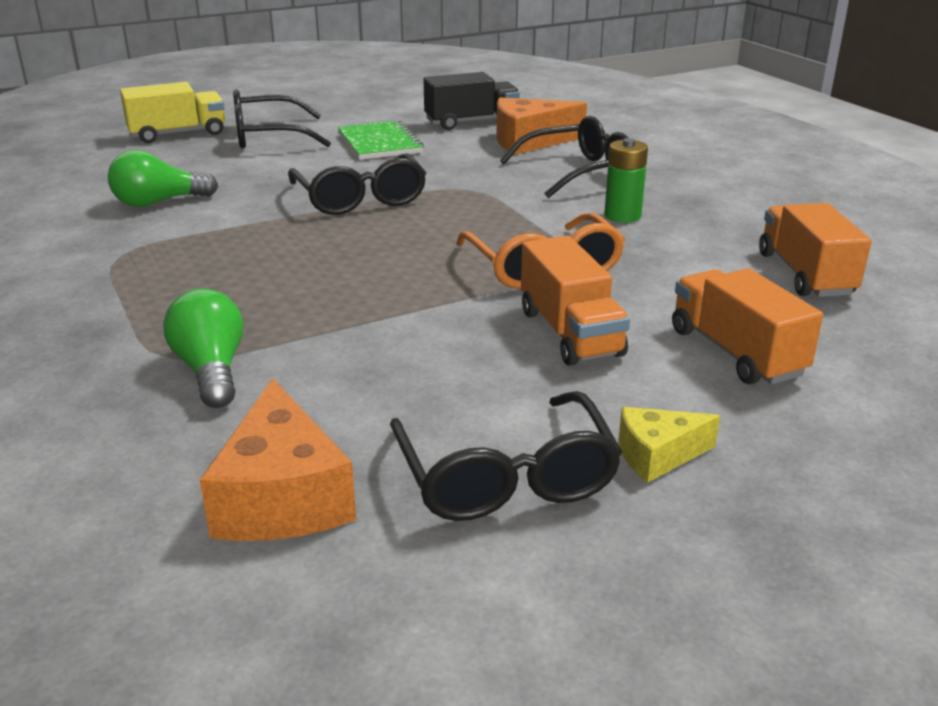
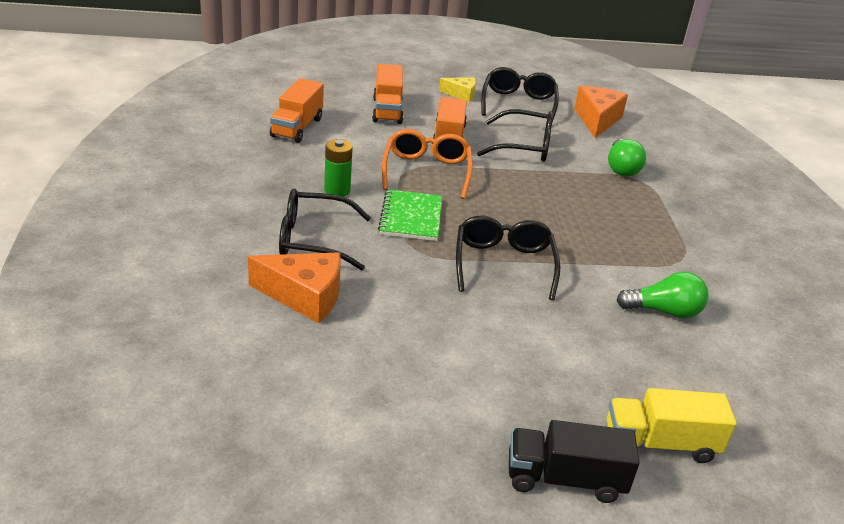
camera: 160 degrees left, 5 degrees up
black glasses [233,90,331,149] -> black glasses moved to [477,109,553,162]
green notebook [338,120,424,160] -> green notebook moved to [378,189,442,241]
black truck [424,72,520,130] -> black truck moved to [509,420,640,503]

